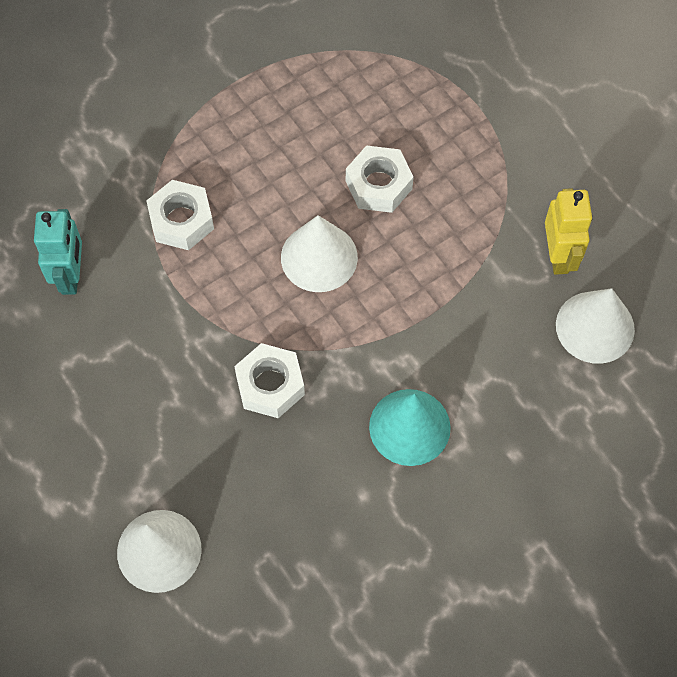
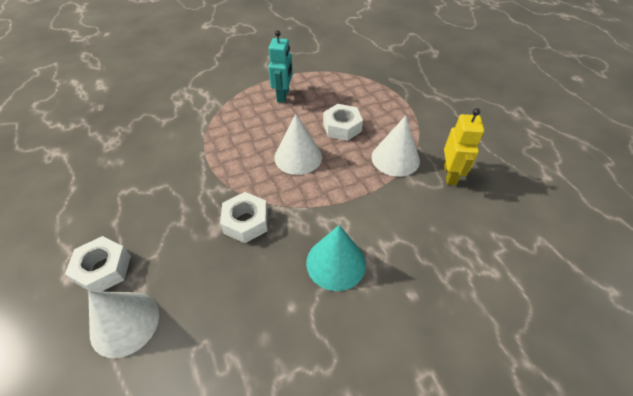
camera: 10 degrees right, 15 degrees down
turquoise robot [34,209,82,295] -> turquoise robot moved to [268,30,293,103]
white nut [146,180,214,250] -> white nut moved to [65,236,131,292]
white cone [556,288,635,364] -> white cone moved to [372,115,420,177]

